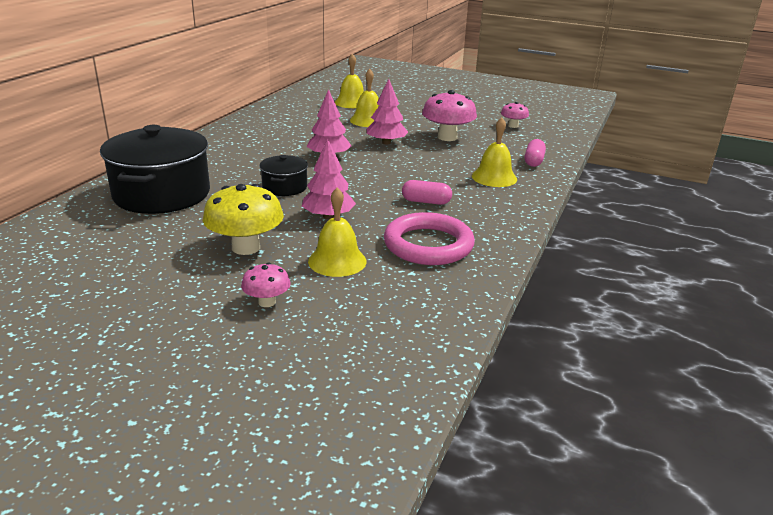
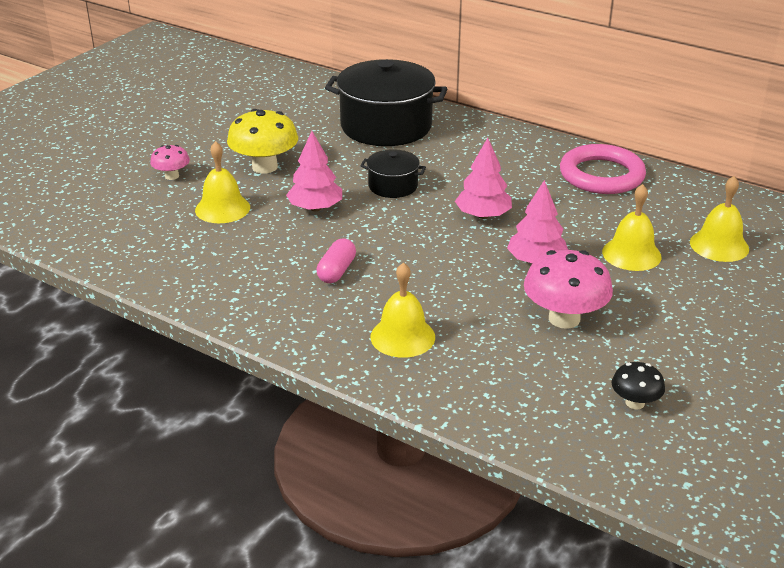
camera: 100 degrees right, 5 degrees up
pink ring [384,212,475,265] -> pink ring moved to [560,144,646,194]
pink mushroom [501,102,529,128] -> black mushroom [612,362,665,409]
pink capsule [524,139,546,167] -> none

